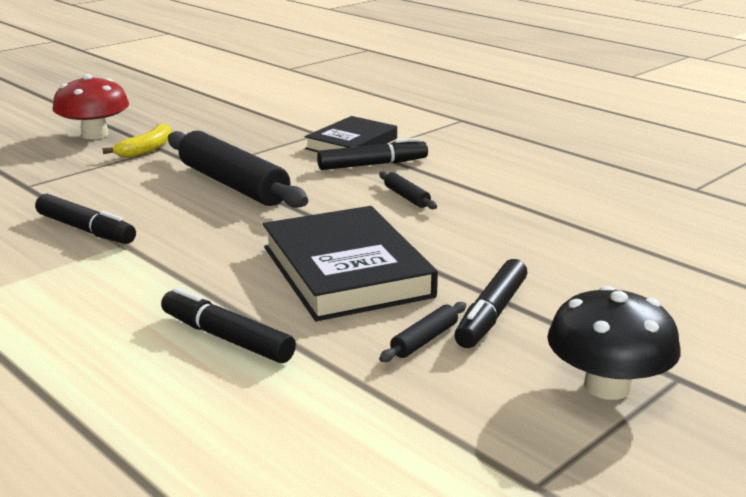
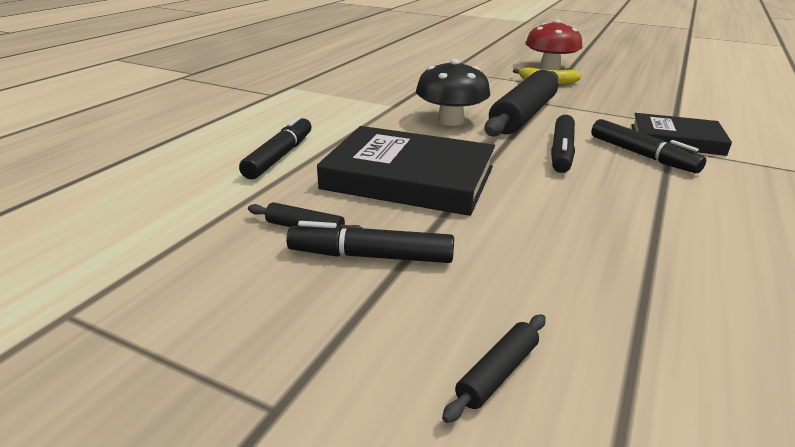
camera: 70 degrees right, 5 degrees up
black marker [35,194,136,244] -> black marker moved to [551,115,575,173]
black book [263,206,438,321] -> black book turned 60 degrees clockwise [317,126,495,216]
black rolling pin [379,171,437,209] -> black rolling pin moved to [442,314,546,423]
black mushroom [547,286,681,400] -> black mushroom moved to [416,59,490,126]

